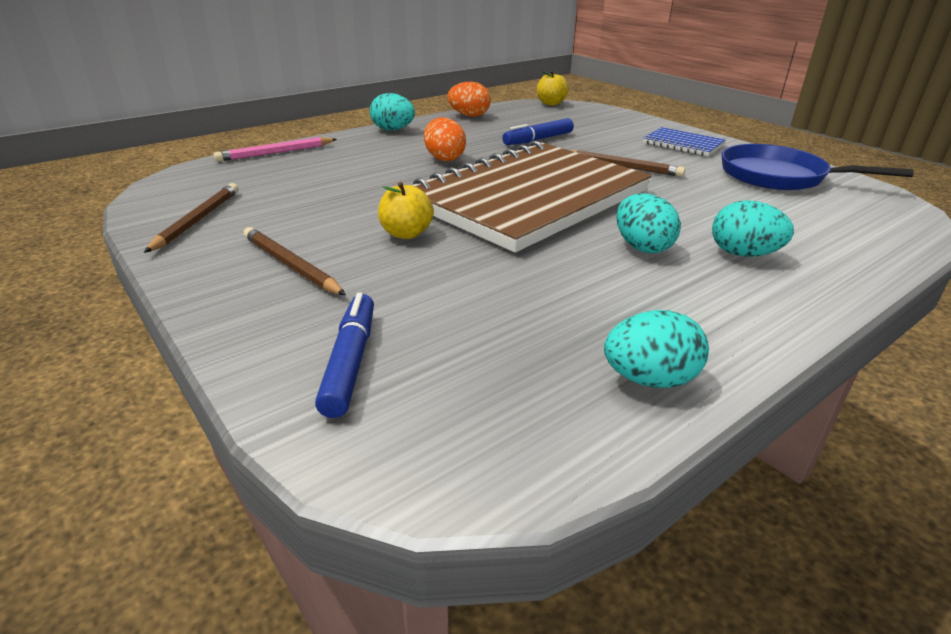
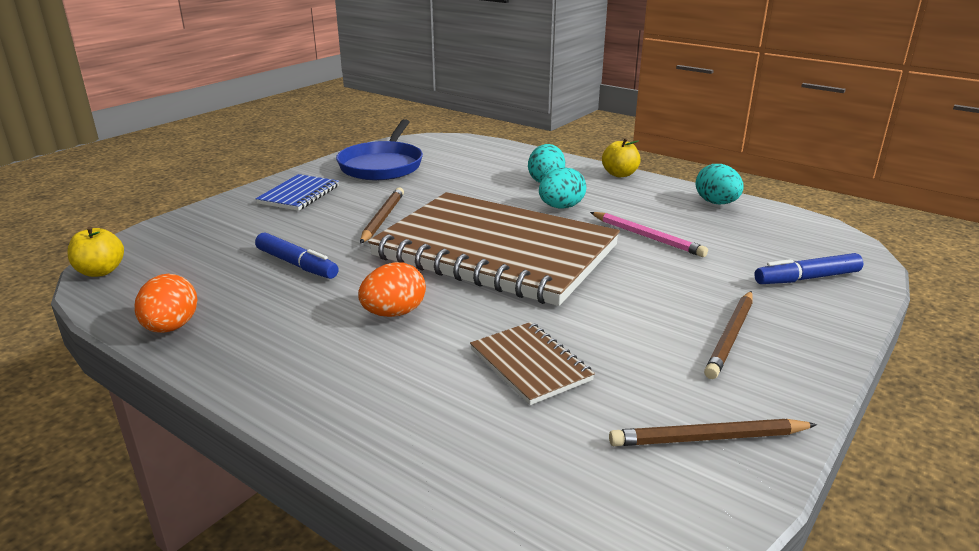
camera: 105 degrees left, 5 degrees down
pink pencil [213,137,337,162] -> pink pencil moved to [590,212,708,257]
turquoise egg [370,93,415,130] -> none
yellow apple [378,182,434,239] -> yellow apple moved to [602,138,641,177]
none -> brown notebook [470,322,595,405]

